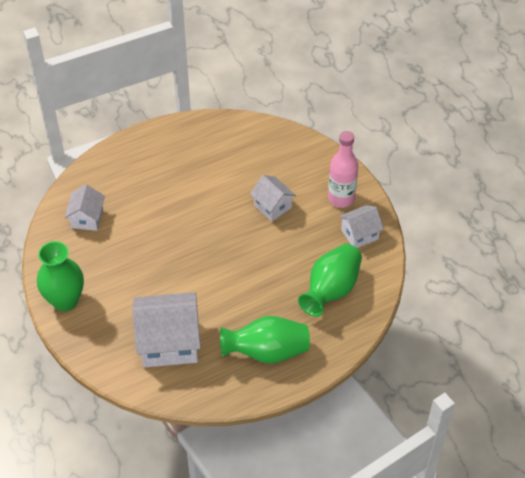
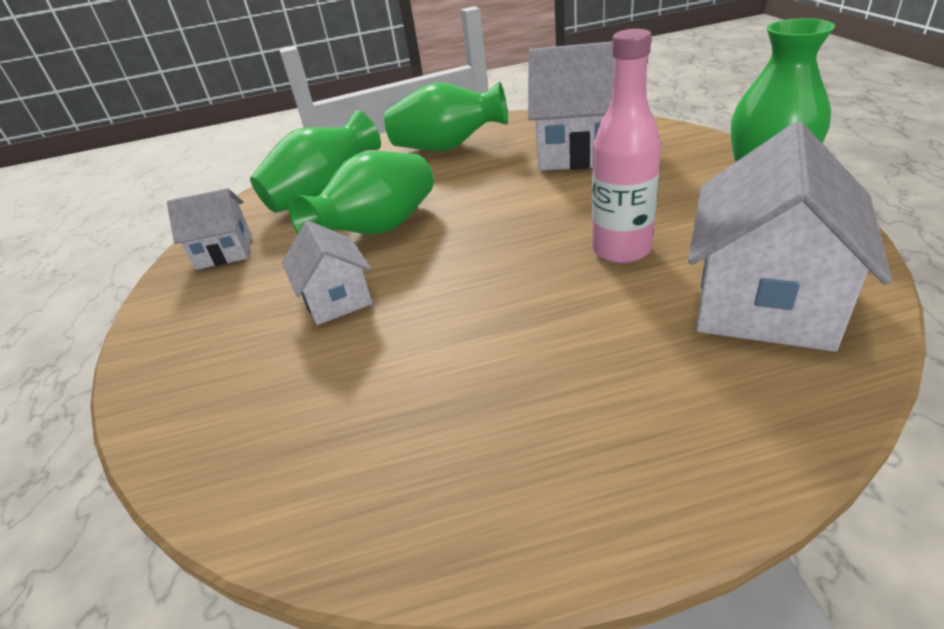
camera: 160 degrees left, 15 degrees down
white house [65,184,105,231] -> white house [688,122,892,352], size x1.79
pink bottle [328,131,358,208] -> pink bottle moved to [592,29,661,263]
none -> green vase [288,151,434,235]

